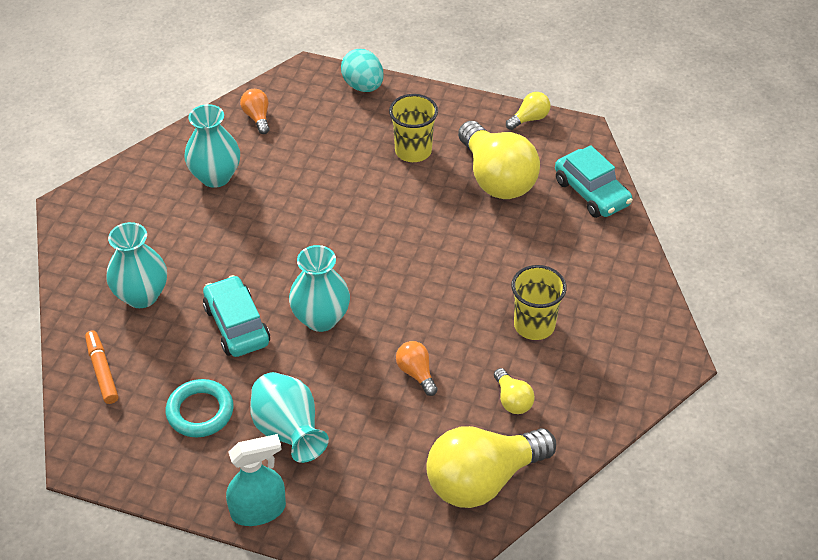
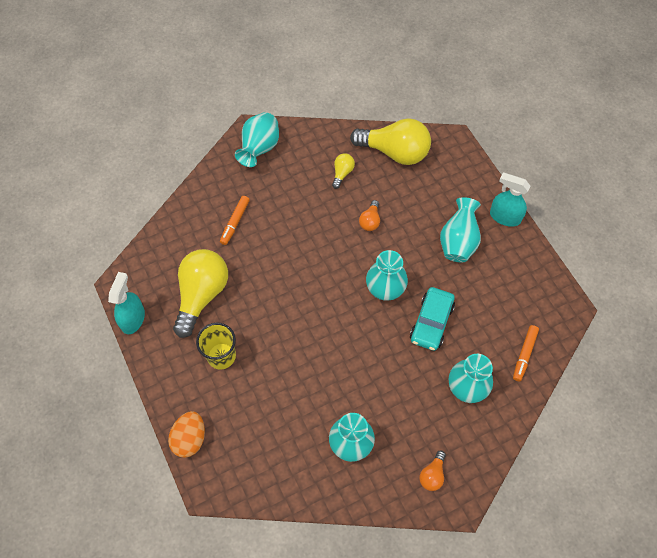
camera: 135 degrees left, 15 degrees up
turquoise ring [165,379,234,437] -> none
orange light bulb [240,89,270,134] -> orange light bulb moved to [419,450,446,491]
turquoise egg [341,49,384,92] -> orange egg [168,411,205,458]
yellow light bulb [506,92,550,130] -> turquoise spray bottle [108,272,145,334]
yellow cup [511,265,567,340] -> none
turquoise car [555,145,633,218] -> none
none -> orange marker [220,196,250,245]
none -> turquoise vase [235,112,279,167]

